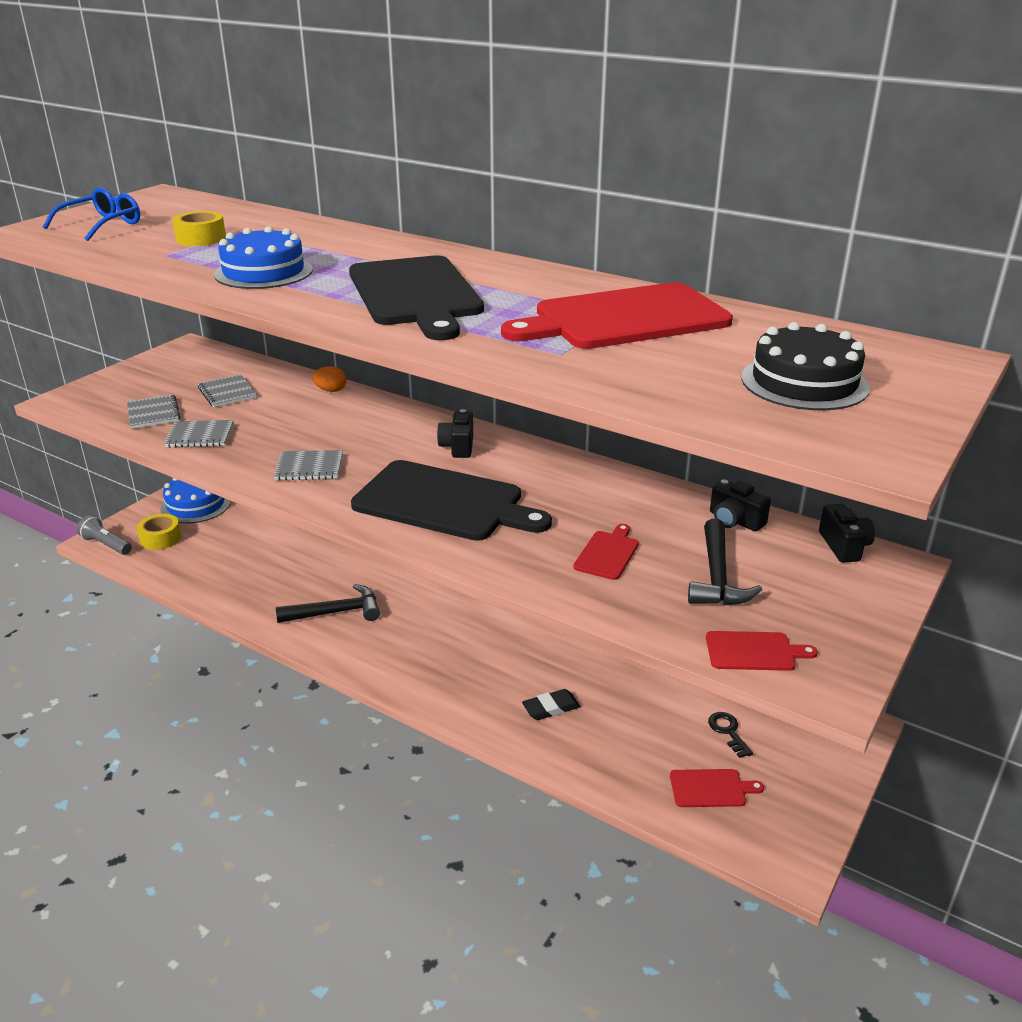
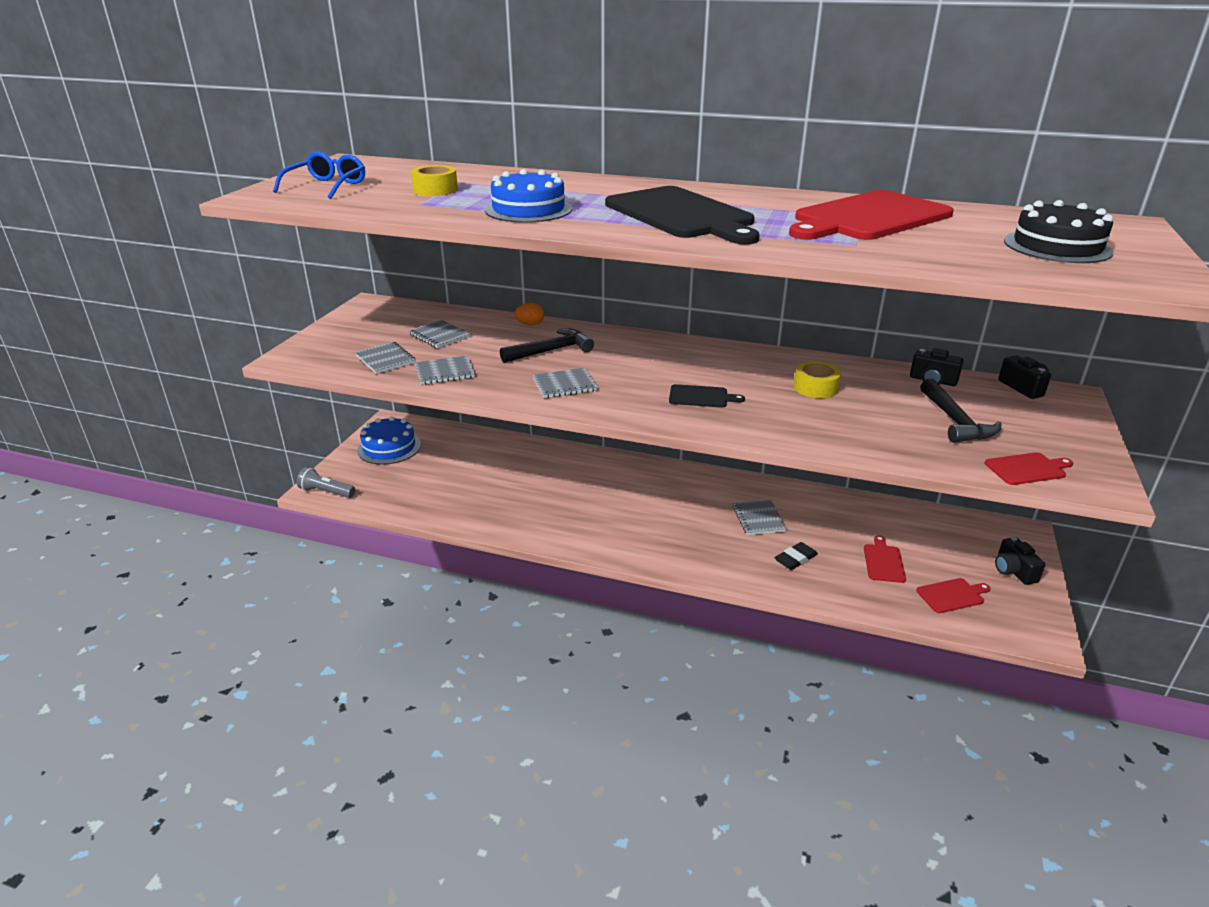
camera: 15 degrees left, 0 degrees up
yellow tape [137,514,181,550] -> yellow tape moved to [794,361,841,398]
black hammer [276,584,380,623] -> black hammer moved to [500,328,594,363]
black cutting board [351,460,552,541] -> black cutting board [669,384,745,408], size x0.44
black camera [437,409,473,458] -> black camera moved to [995,537,1045,585]
red cutting board [573,524,639,580] -> red cutting board moved to [864,535,906,583]
black key [708,712,753,758] -> none
none -> grey notebook [732,499,787,535]

